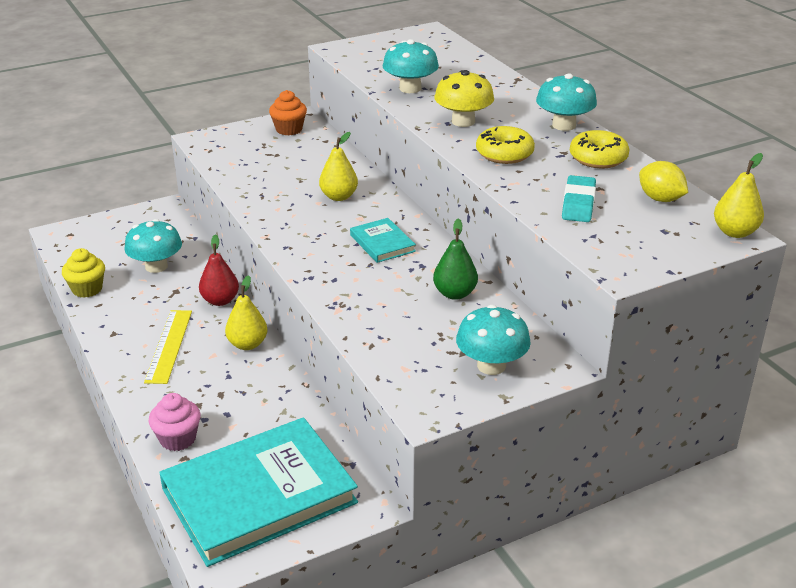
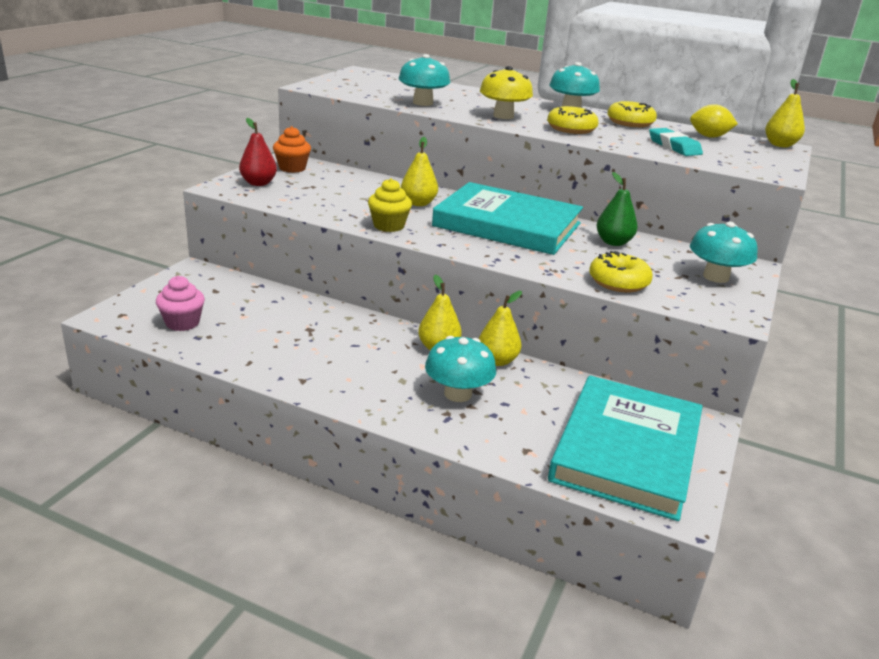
camera: 40 degrees left, 5 degrees down
yellow cupcake [62,248,105,298] -> yellow cupcake moved to [368,178,412,232]
turquoise mushroom [124,219,182,273] -> turquoise mushroom moved to [425,336,496,402]
yellow ruler [144,310,192,384] -> none
pink cupcake [149,393,201,451] -> pink cupcake moved to [156,276,205,331]
red pear [199,235,239,306] -> red pear moved to [239,118,277,186]
turquoise book [350,218,416,263] -> turquoise book [432,182,583,255], size x2.27
none -> yellow pear [478,291,522,366]
none -> yellow donut [589,251,653,293]

